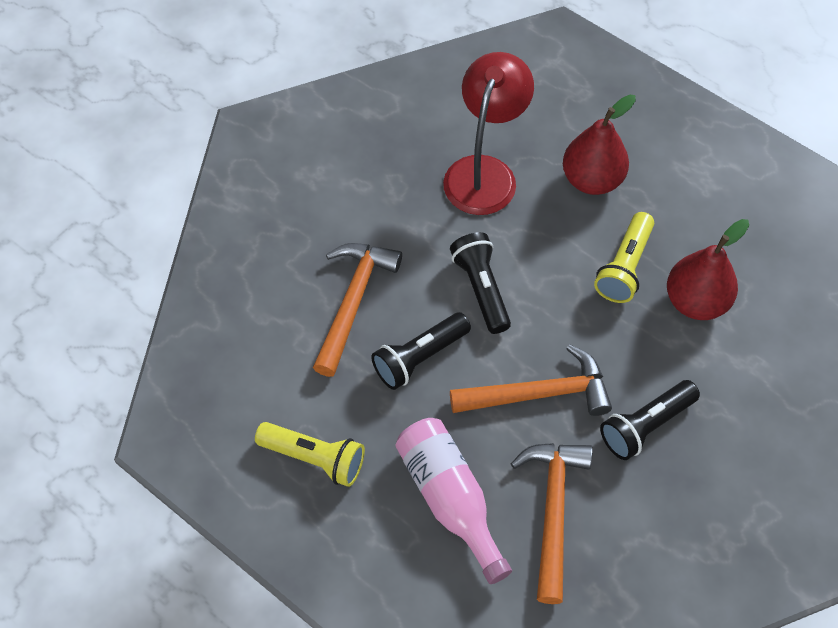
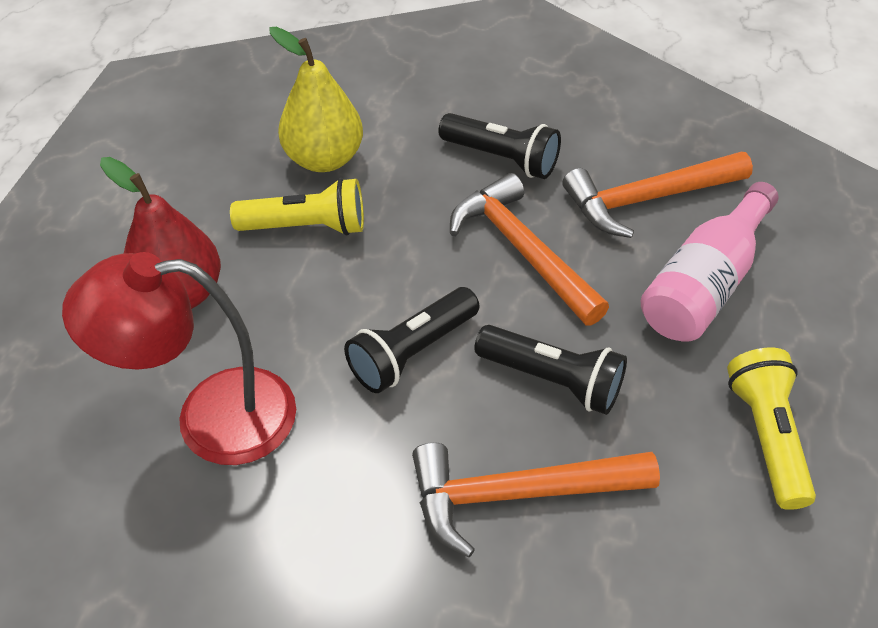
camera: 115 degrees left, 10 degrees down
red pear [667,219,749,320] -> yellow pear [269,27,363,172]

